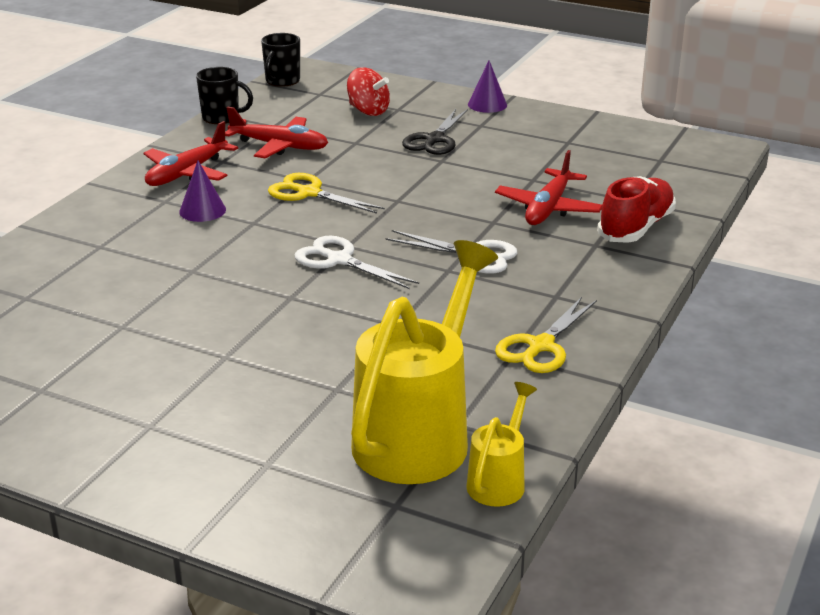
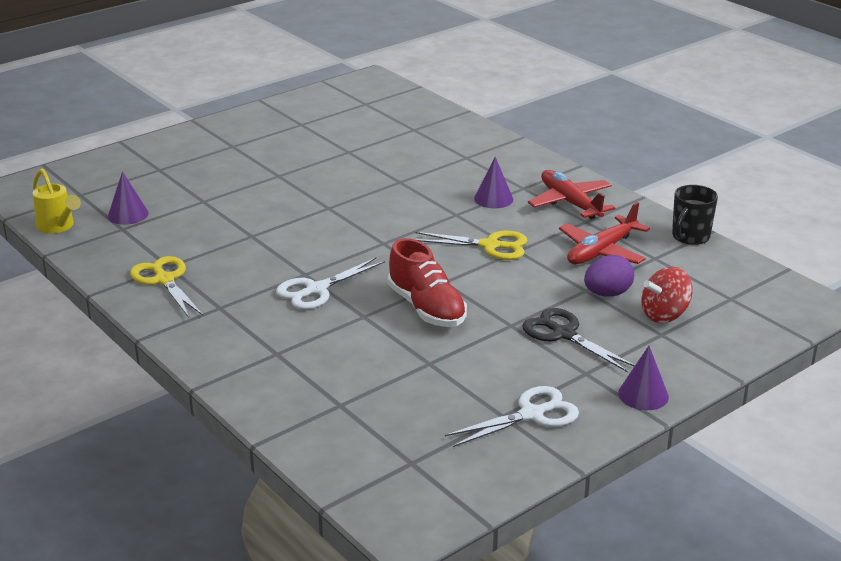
camera: 115 degrees right, 0 degrees up
black mug [261,33,300,87] -> none
yellow scissors [268,173,385,214] -> yellow scissors turned 45 degrees clockwise [415,231,527,260]
white scissors [295,236,419,289] -> white scissors moved to [445,386,579,447]
yellow watering can [351,240,498,484] -> purple cone [108,172,149,225]
red plane [495,150,602,225] -> none
red shoe [597,176,676,243] -> red shoe moved to [388,238,467,327]
none -> purple egg [584,255,634,297]

